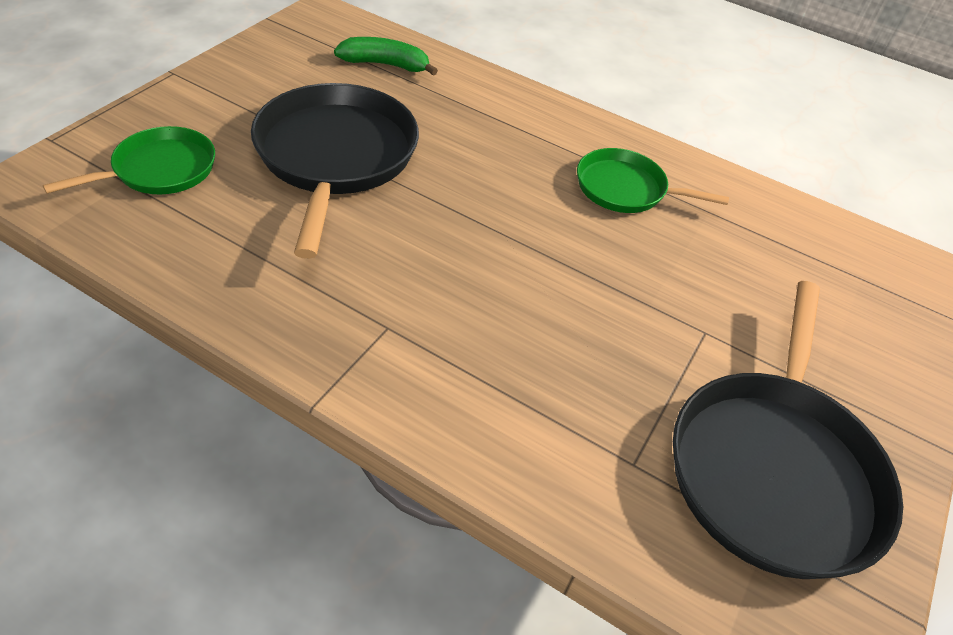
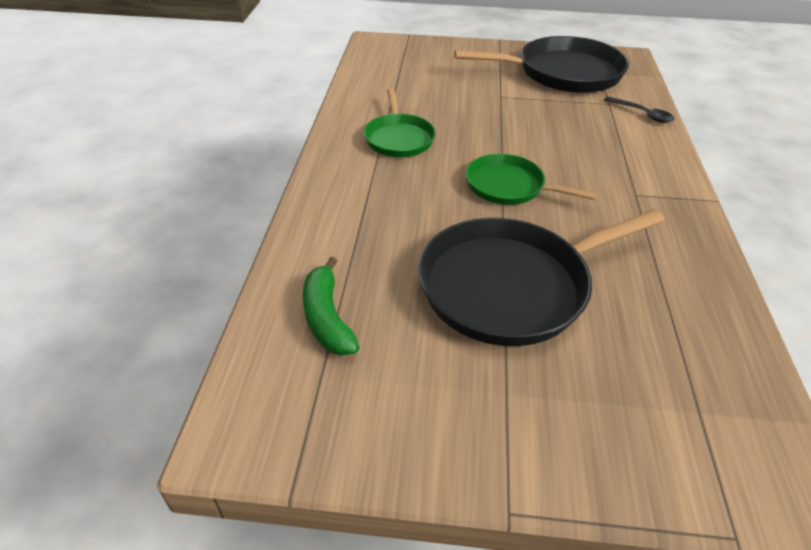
camera: 110 degrees left, 5 degrees down
green pan [43,126,215,194] -> green pan moved to [466,154,597,205]
none -> black spoon [604,96,675,123]

